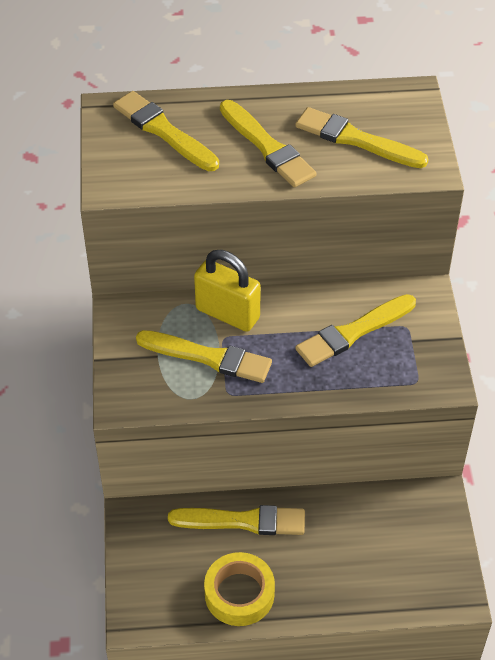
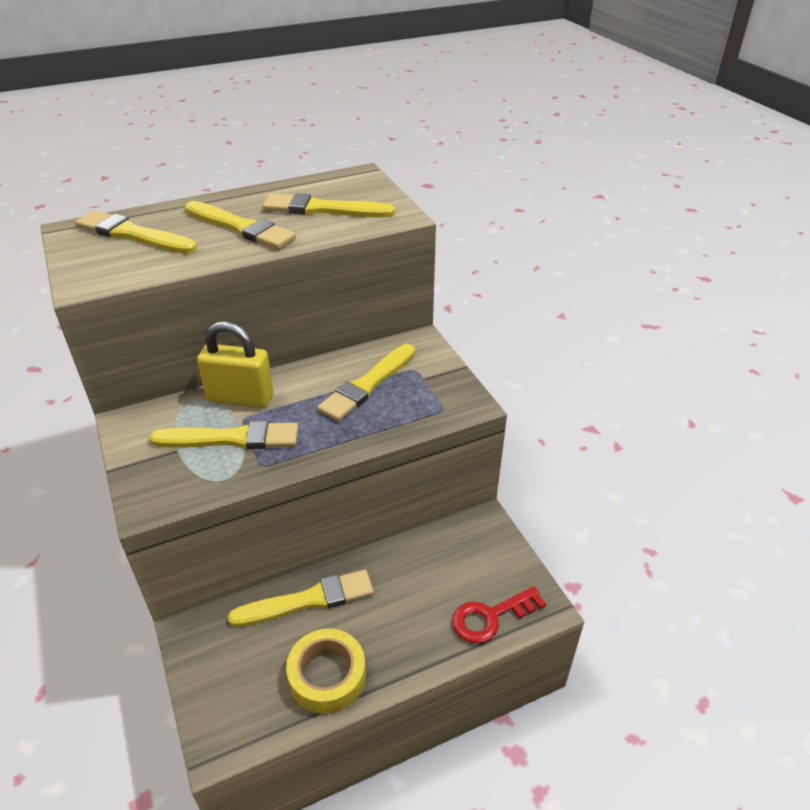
camera: 20 degrees left, 10 degrees down
none -> red key [452,586,546,644]

